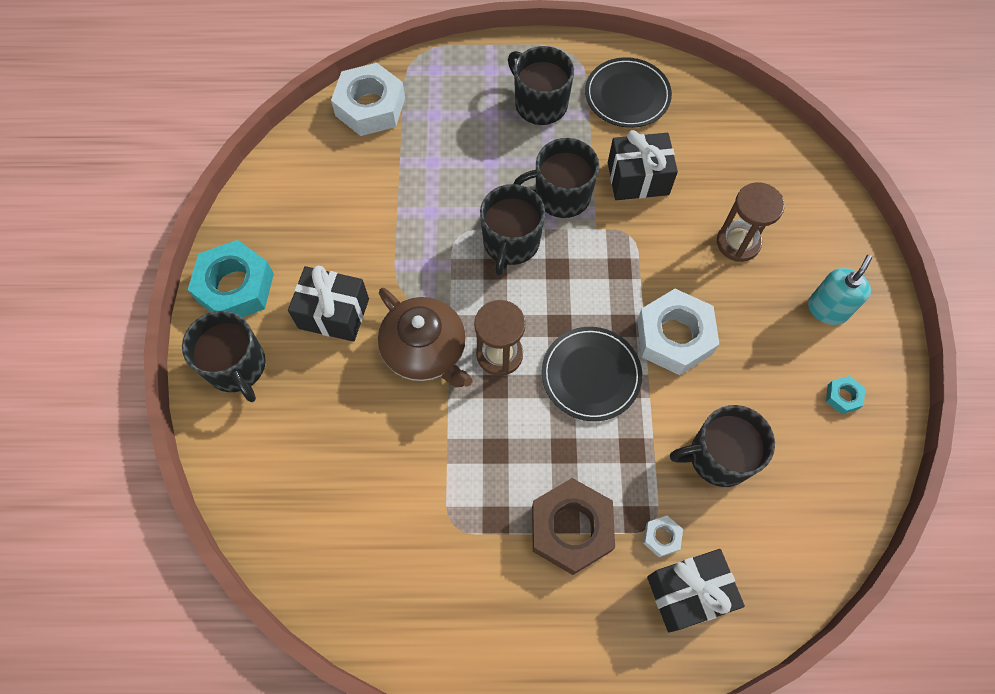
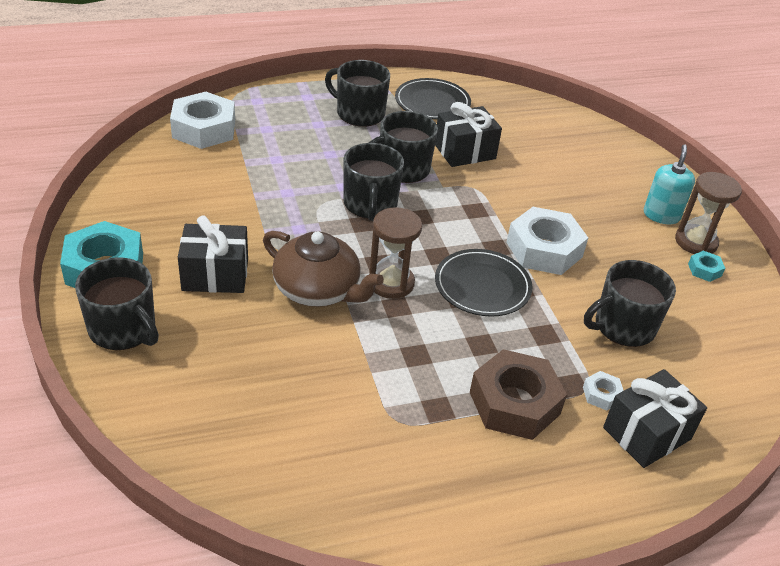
camera: 20 degrees left, 25 degrees down
brown hourglass [717,182,785,262] -> brown hourglass moved to [675,172,742,254]

